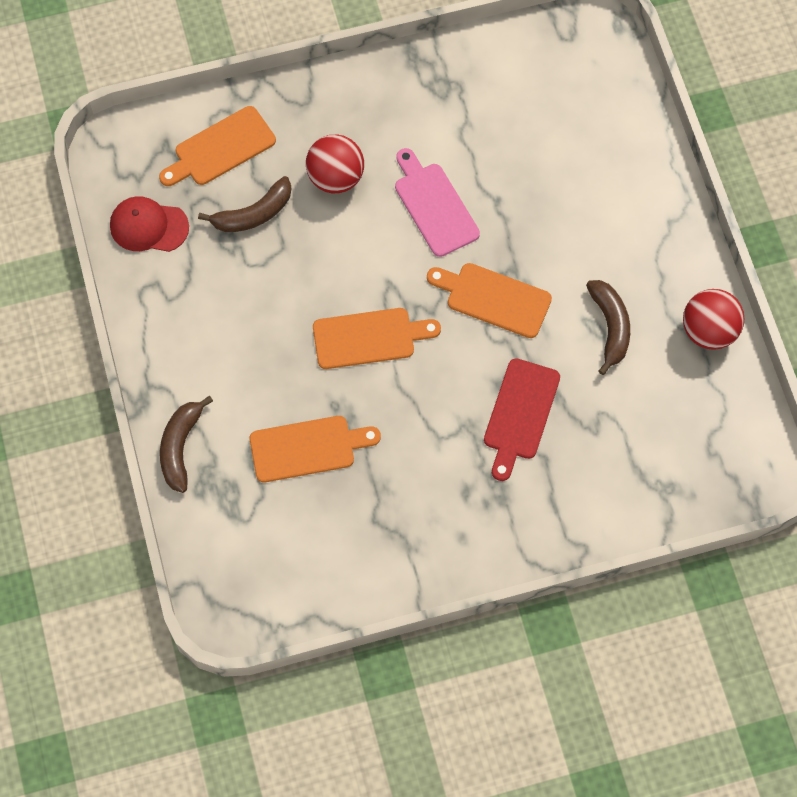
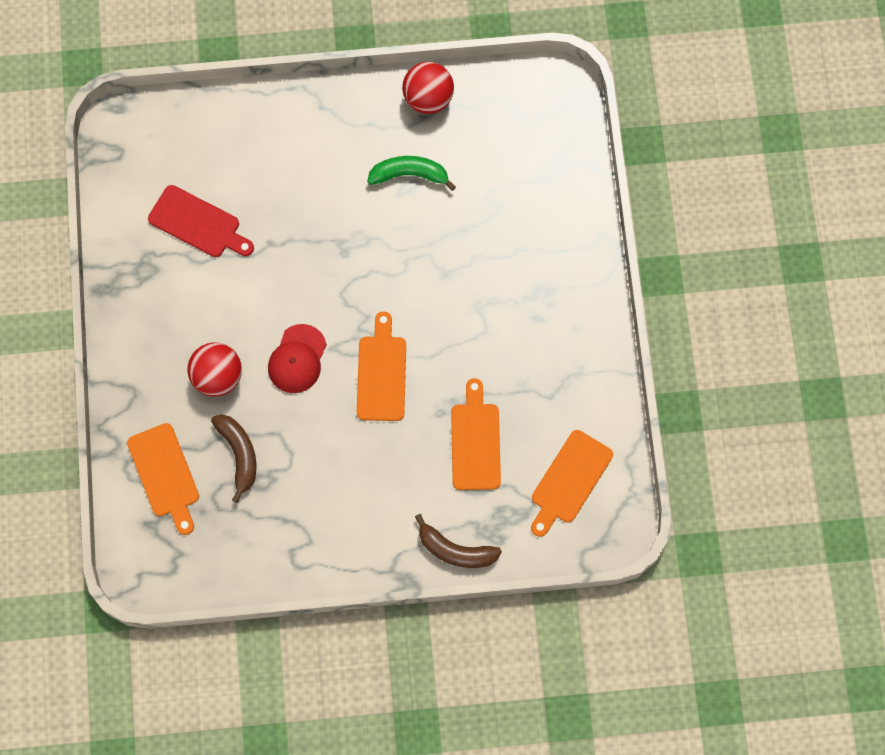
camera: 80 degrees left, 5 degrees up
red cap [110,196,189,252] -> red cap moved to [268,324,327,393]
pink cutting board [395,148,480,257] -> none
orange cutting board [427,263,552,338] -> orange cutting board moved to [531,430,613,537]
red cutting board [484,358,560,481] -> red cutting board moved to [148,185,254,257]
brown banana [586,280,630,375] -> green banana [367,156,456,191]

